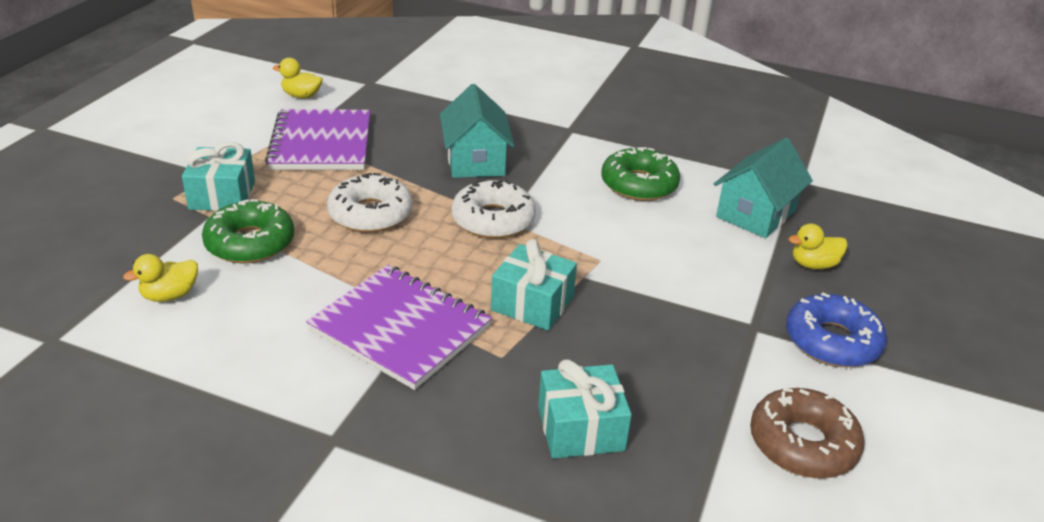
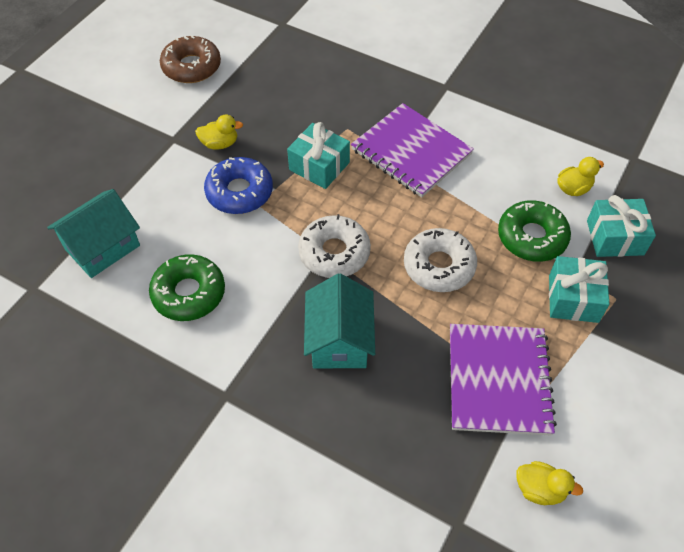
camera: 170 degrees left, 20 degrees up
turquoise gift [538,359,632,459] -> turquoise gift moved to [587,195,656,257]
blue donut [786,292,887,367] -> blue donut moved to [204,157,273,214]
yellow duck [788,223,848,269] -> yellow duck moved to [195,115,243,149]

